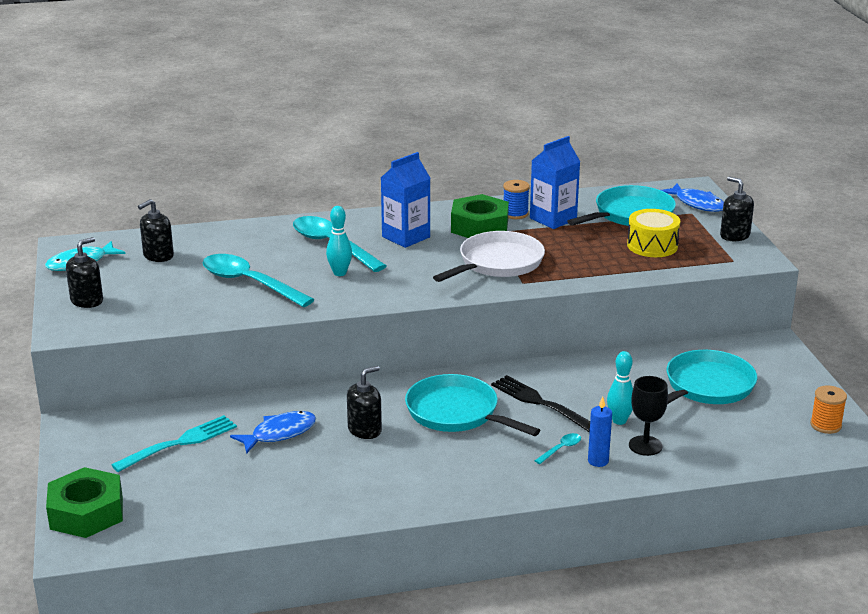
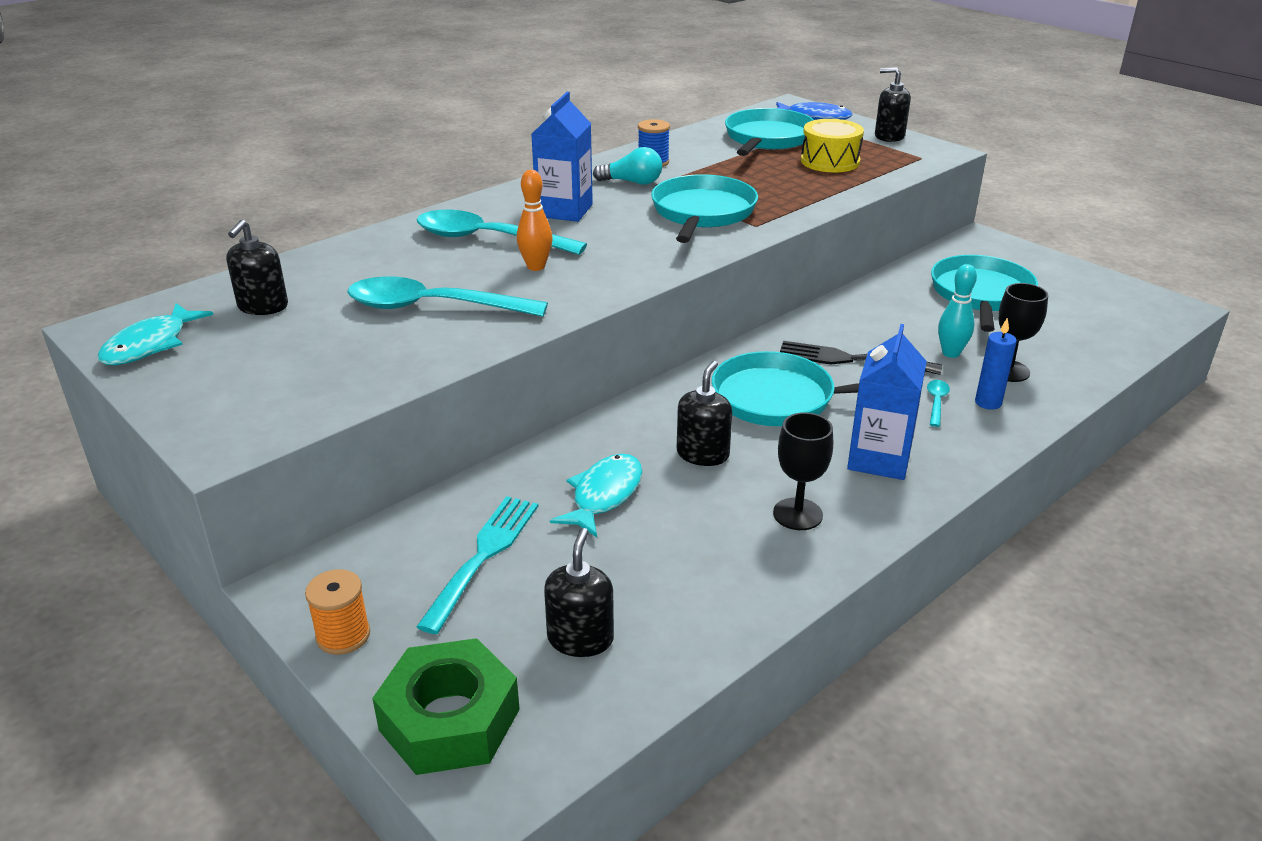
camera: 30 degrees left, 5 degrees up
black soap dispenser [66,237,103,308] -> black soap dispenser moved to [544,528,614,657]
blue fish [230,411,316,454] -> turquoise fish [550,454,643,537]
turquoise bowling pin [326,206,352,276] -> orange bowling pin [517,170,553,271]
white pan [433,231,545,282] -> turquoise pan [651,174,758,243]
green nut [451,194,509,238] -> turquoise light bulb [593,147,662,185]
blue carton [530,136,580,229] -> blue carton moved to [847,324,927,480]
orange spool [810,386,847,434] -> orange spool moved to [305,569,370,655]
none -> black goblet [773,412,833,530]

